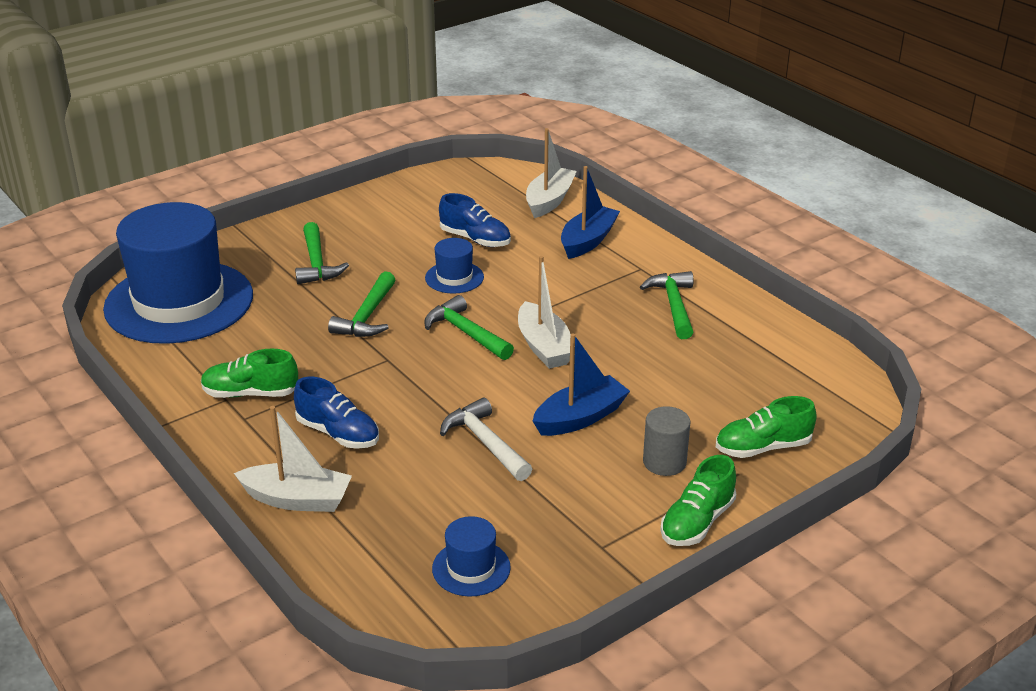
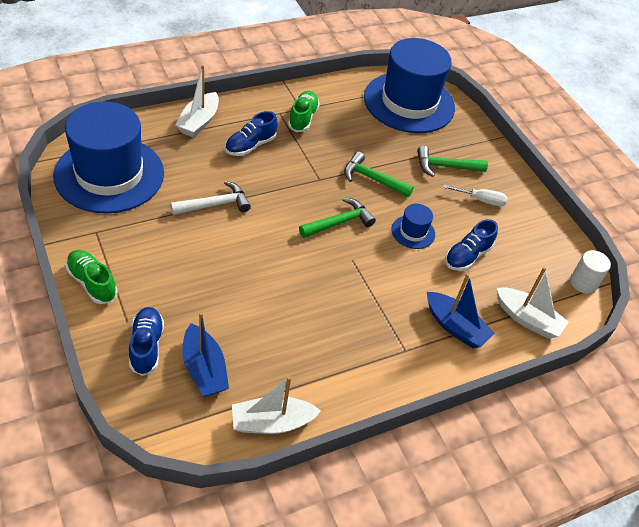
camera: 95 degrees right, 15 degrees up
blue hat [432,516,511,597] -> blue hat [53,102,164,213], size x2.42
white boat [518,256,570,369] -> white boat moved to [232,376,321,434]
blue boat [533,333,630,436] -> blue boat moved to [182,312,229,397]
green hammer [640,271,693,339] -> none
grey cylinder [643,406,691,476] -> none
green shoe [716,396,817,458] -> blue shoe [129,307,164,376]
none -> white screwdriver [443,185,508,206]
none -> white cylinder [570,250,611,294]

